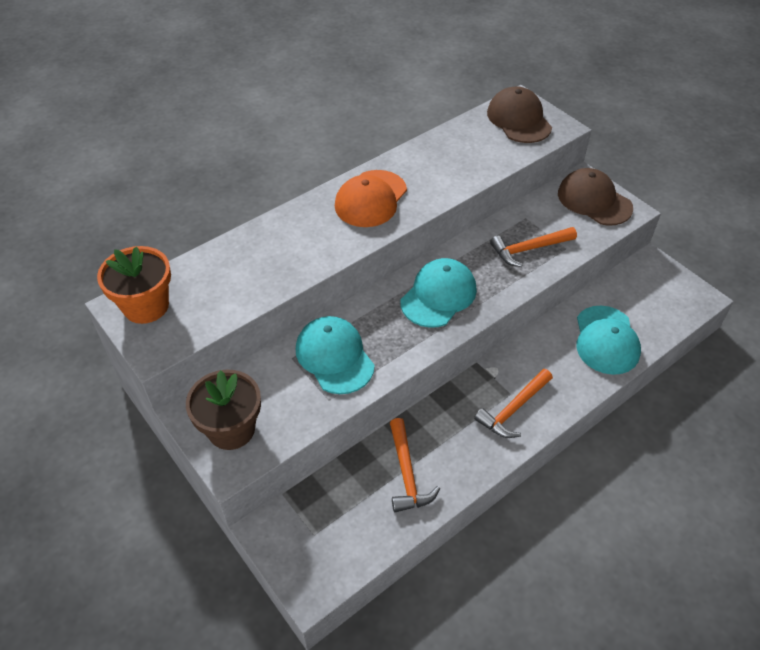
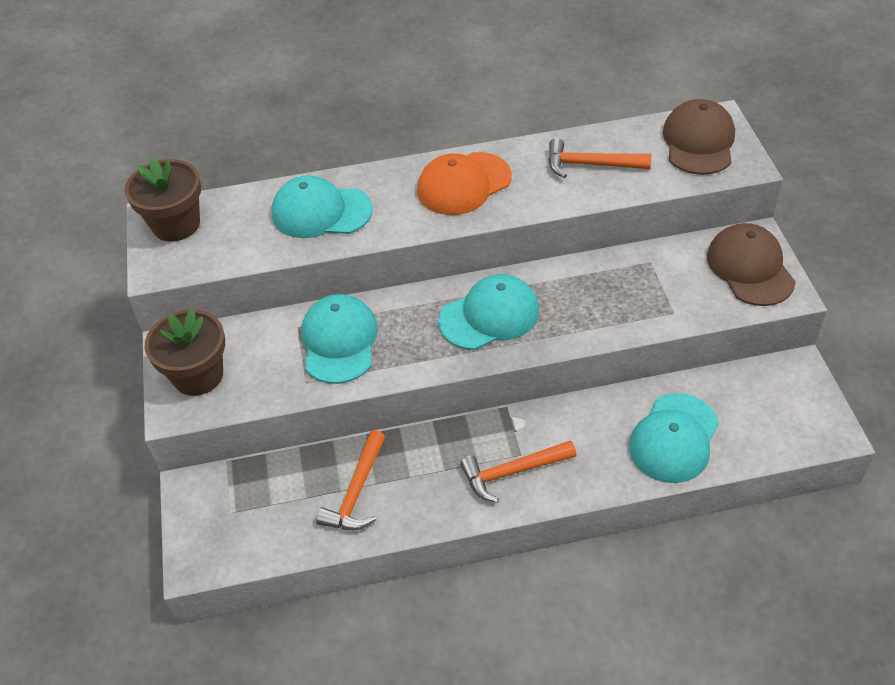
camera: 30 degrees right, 0 degrees up
orange flower pot [97,246,171,324] -> brown flower pot [124,156,201,242]
orange hammer [490,227,577,267] -> orange hammer moved to [549,138,651,178]
none -> turquoise cap [272,175,373,238]

